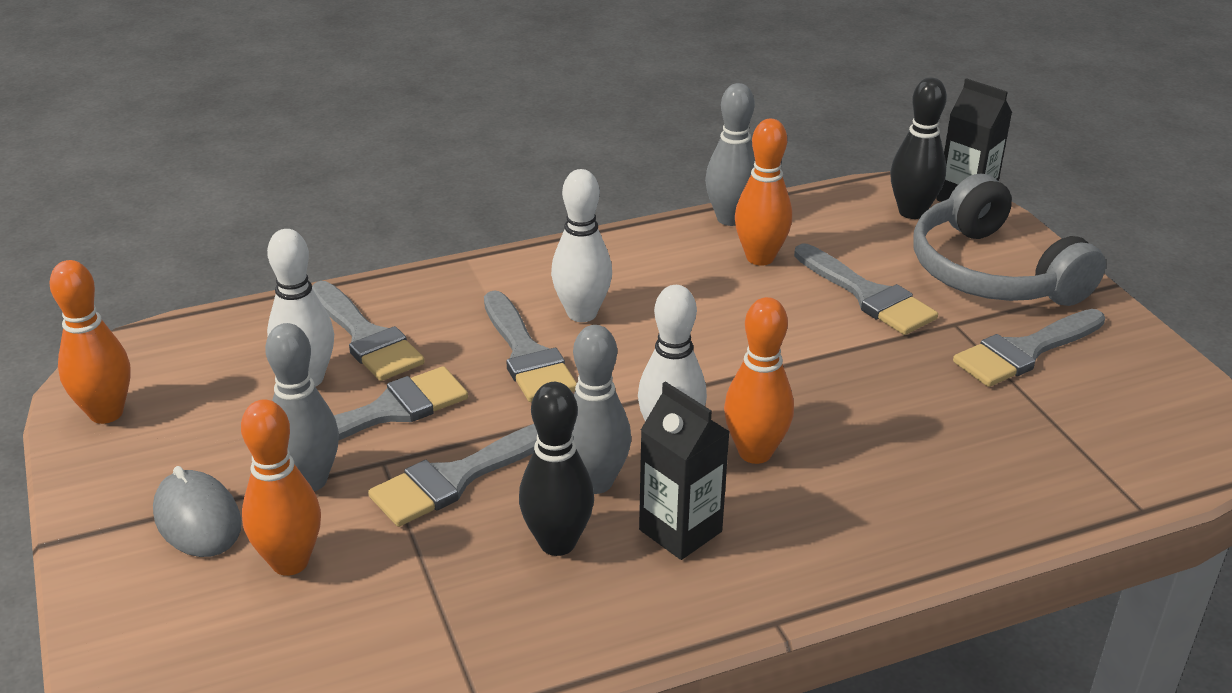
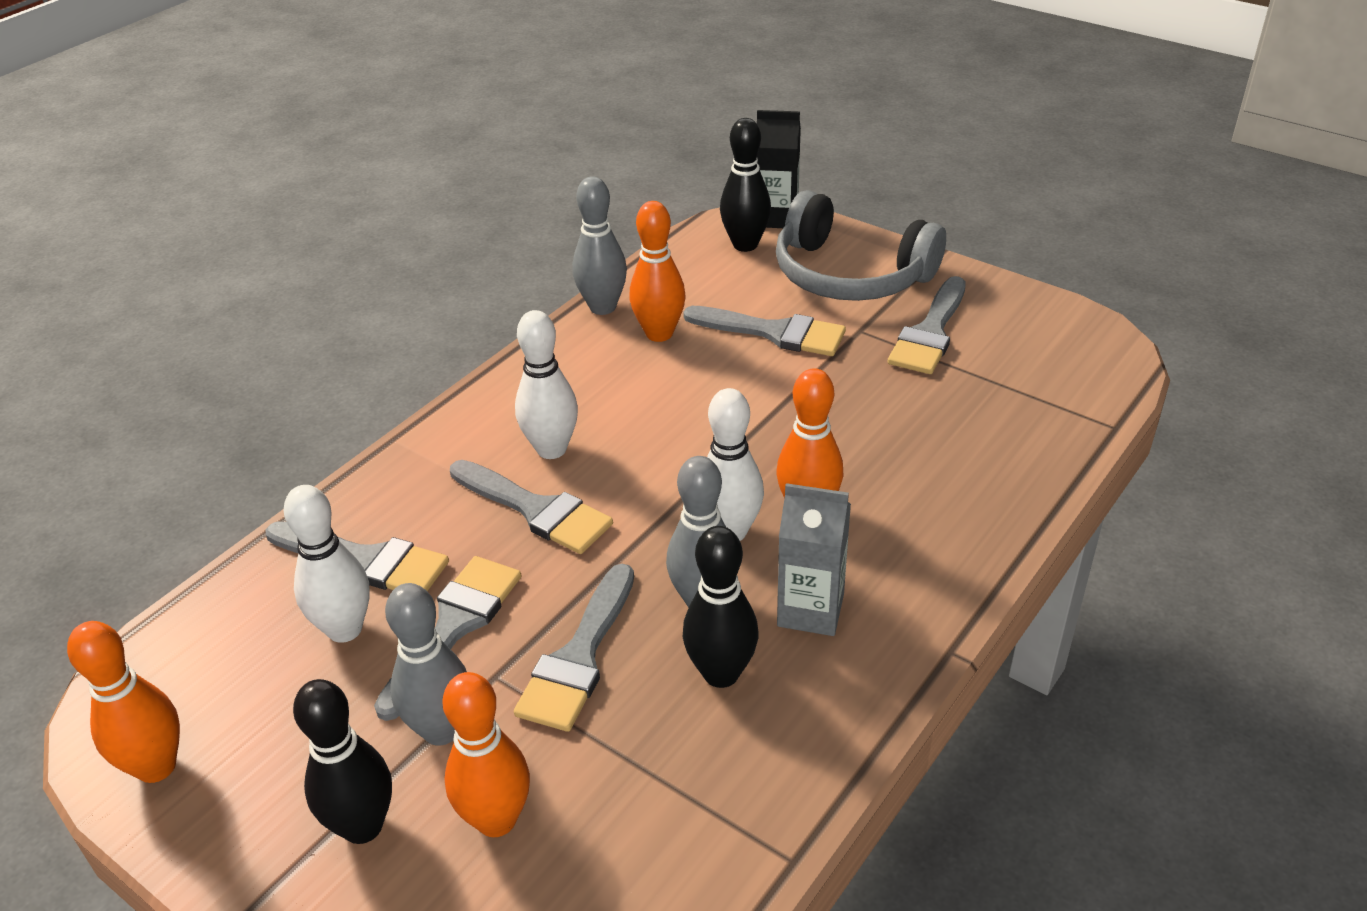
camera: 30 degrees left, 5 degrees up
grey mouse [153,466,242,557] -> black bowling pin [293,679,392,844]
black carton [639,381,730,560] -> grey carton [777,483,851,636]

